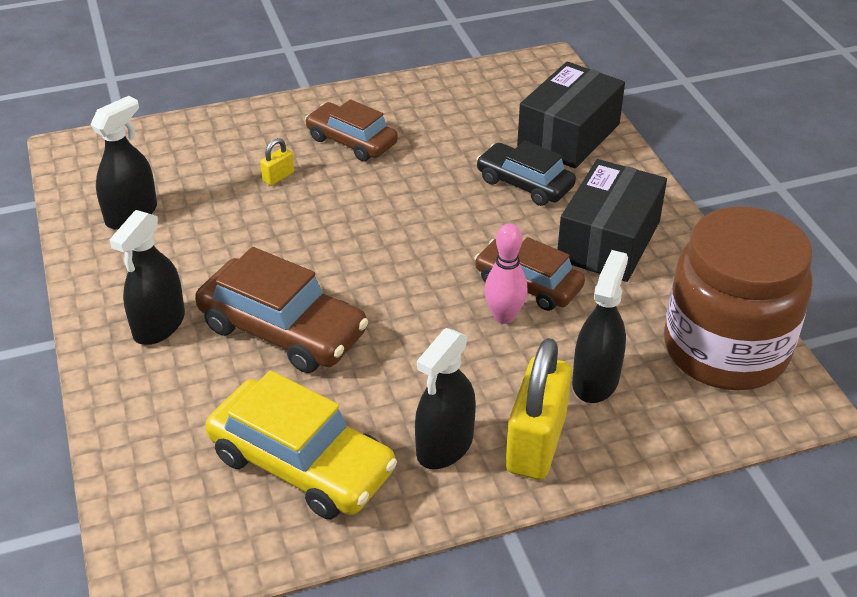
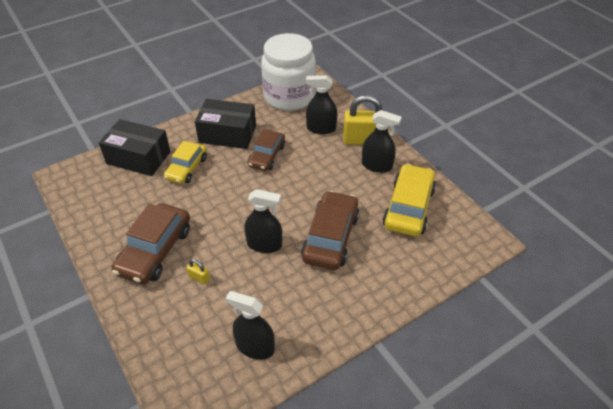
camera: 105 degrees left, 5 degrees up
black spray bottle [110,210,185,345] -> black spray bottle moved to [244,189,282,253]
brown car [305,99,398,161] -> brown car [112,203,190,285], size x1.52
black car [476,140,576,206] -> yellow car [164,141,207,184]
pink bowling pin [484,223,528,324] -> none
brown jar [664,206,813,390] -> white jar [261,33,316,111]

